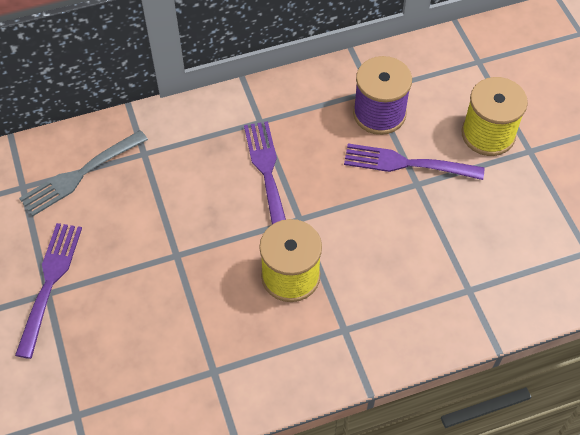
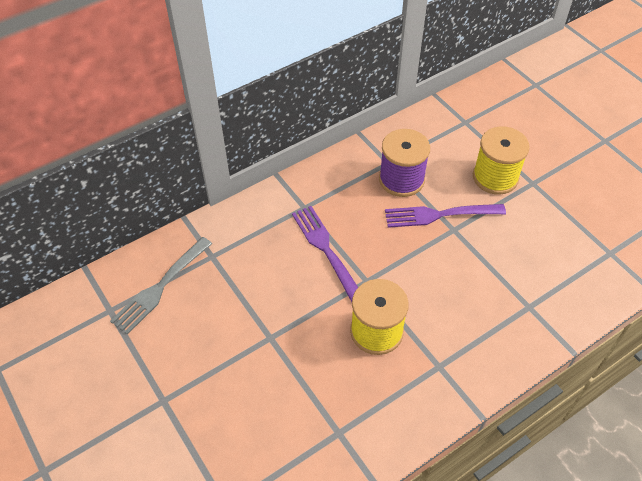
camera: 15 degrees left, 5 degrees down
purple fork [15,223,82,359] -> none

